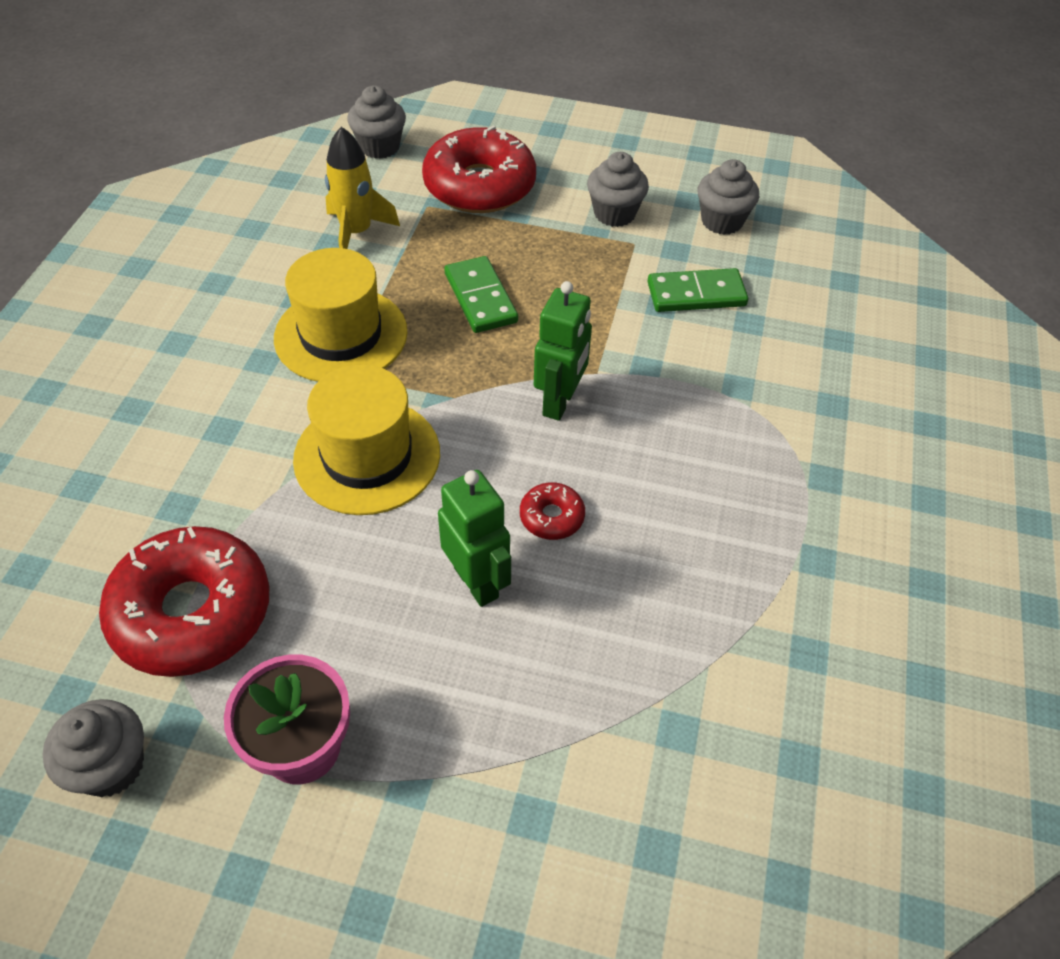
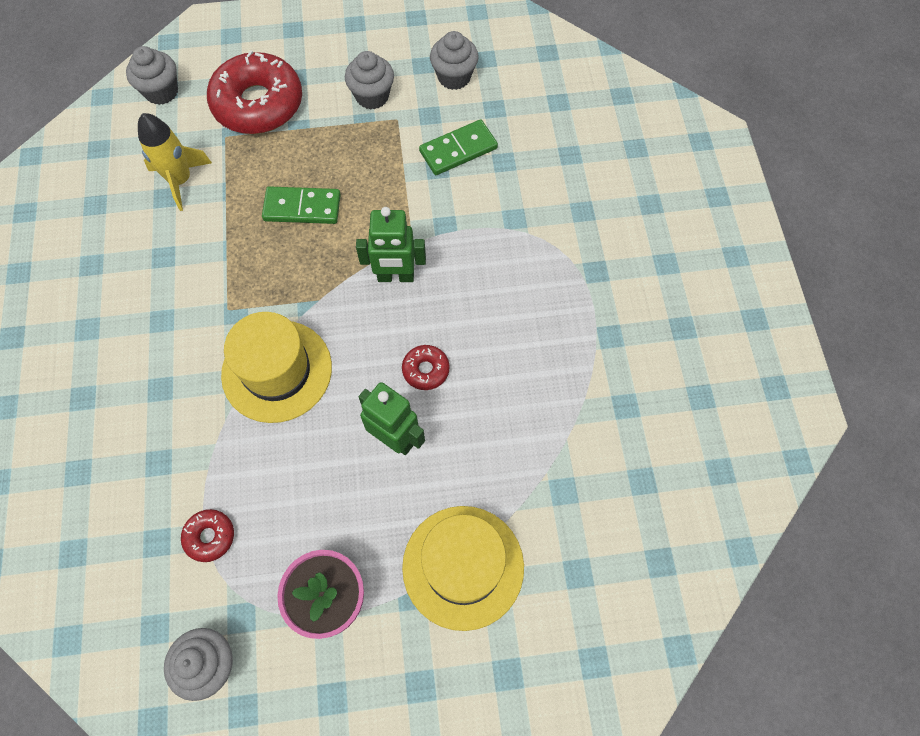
camera: 20 degrees left, 15 degrees up
red donut [99,526,269,677] -> red donut [181,509,234,562], size x0.44
yellow hat [274,248,407,382] -> yellow hat moved to [402,506,524,631]
green domino [444,256,518,333] -> green domino turned 45 degrees counterclockwise [262,186,341,224]
green robot [534,281,592,421] -> green robot turned 90 degrees clockwise [356,207,426,282]

